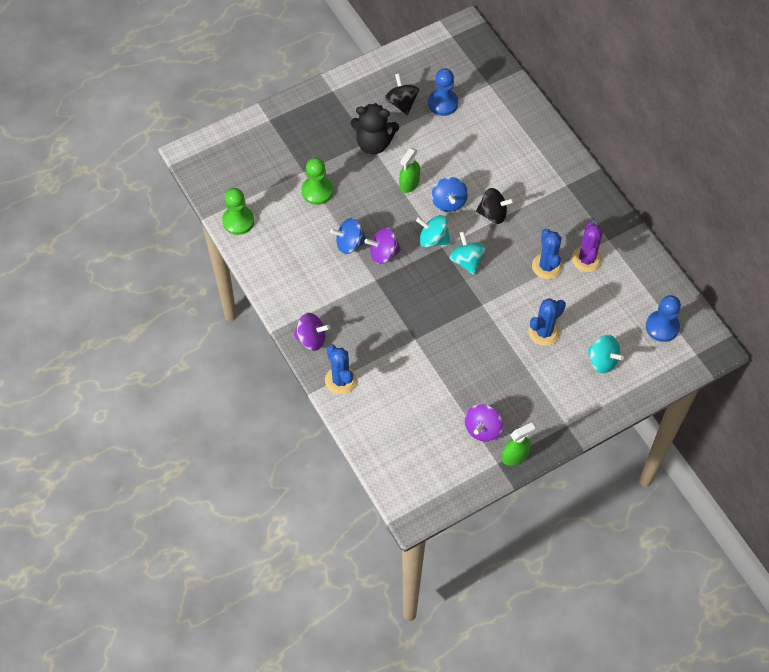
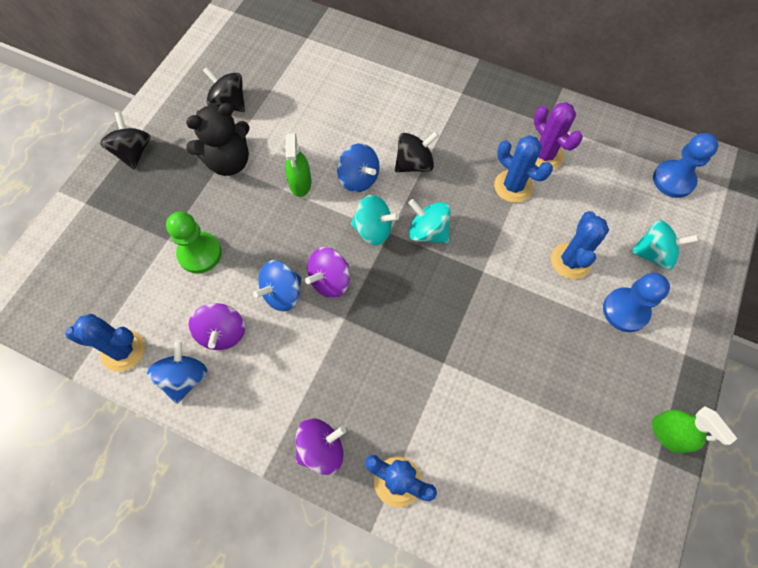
camera: 35 degrees left, 5 degrees up
green pawn [222,188,254,235] -> blue cactus [65,314,145,372]
turquoise spinning top [416,215,451,247] -> turquoise spinning top turned 150 degrees counterclockwise [351,195,399,245]
blue pawn [428,68,459,116] -> blue pawn moved to [603,273,670,332]
purple spinning top [465,404,503,442] -> purple spinning top moved to [188,303,245,350]
green spray bottle [502,423,535,466] -> green spray bottle turned 120 degrees clockwise [652,406,737,454]
none -> black spinning top [100,112,150,170]
none -> blue spinning top [147,340,207,404]

